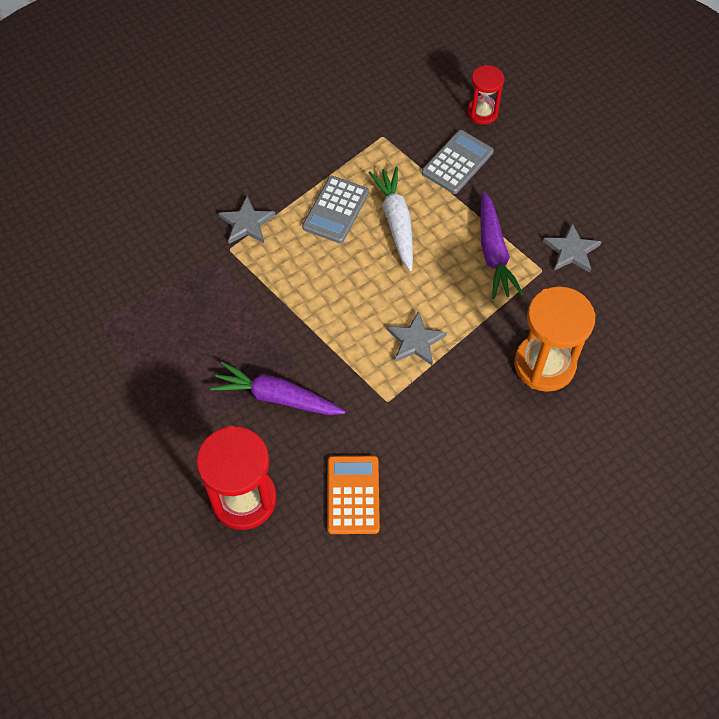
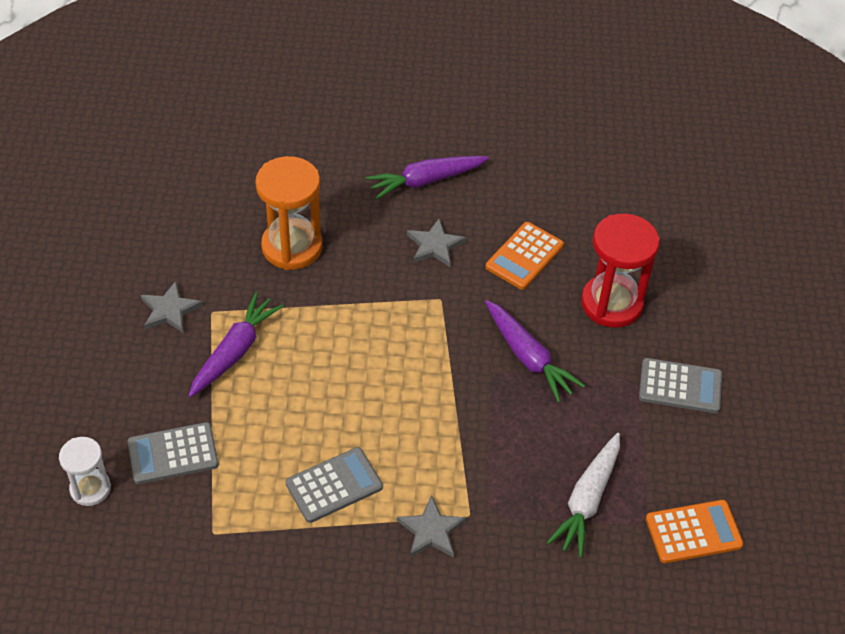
camera: 145 degrees left, 10 degrees down
white carrot [369,167,413,271] -> white carrot moved to [547,433,620,558]
grey star [387,311,447,365] -> grey star moved to [407,219,466,267]
red hourglass [467,65,504,125] -> white hourglass [59,437,111,506]
none -> purple carrot [365,156,489,200]
none -> grey calculator [639,358,722,413]
none -> orange calculator [646,500,744,563]

